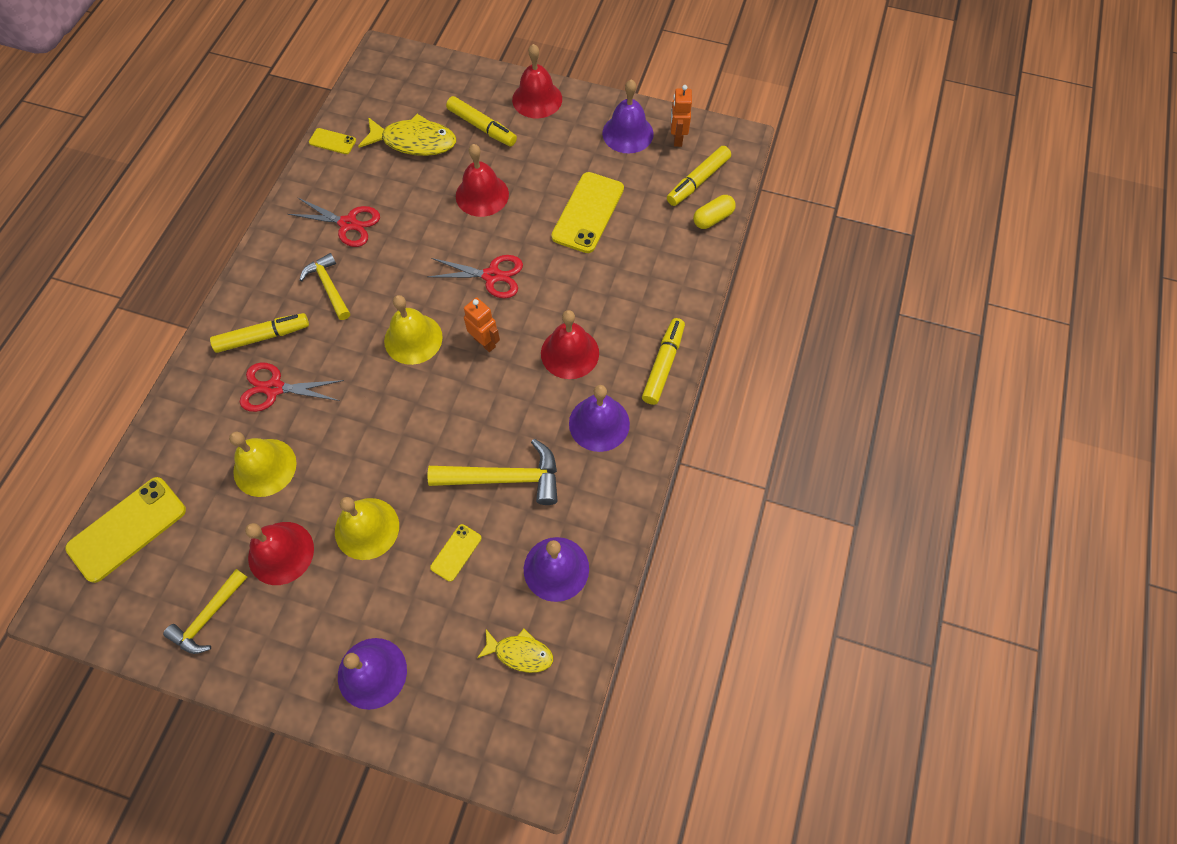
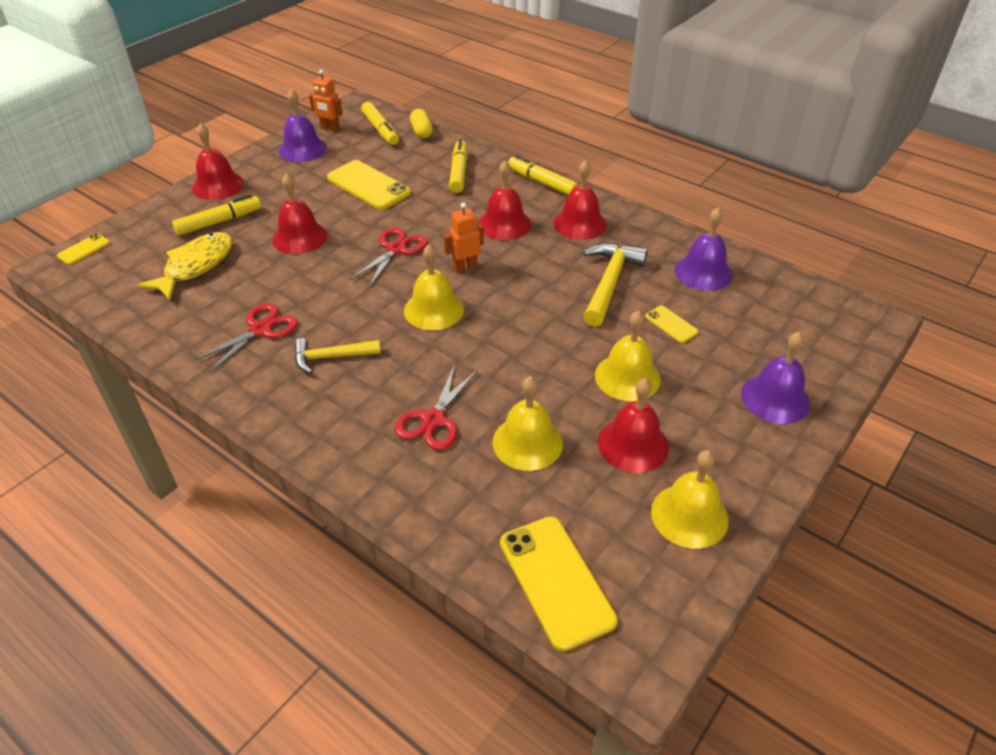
camera: 70 degrees left, 20 degrees down
yellow hammer [163,569,248,654] -> yellow bell [651,450,729,549]
yellow marker [210,313,309,353] -> yellow marker moved to [449,139,468,193]
yellow phone [309,128,356,154] -> yellow phone moved to [57,234,110,265]
yellow fish [477,629,553,673] -> none
purple bell [569,385,630,452] -> red bell [553,160,607,240]

